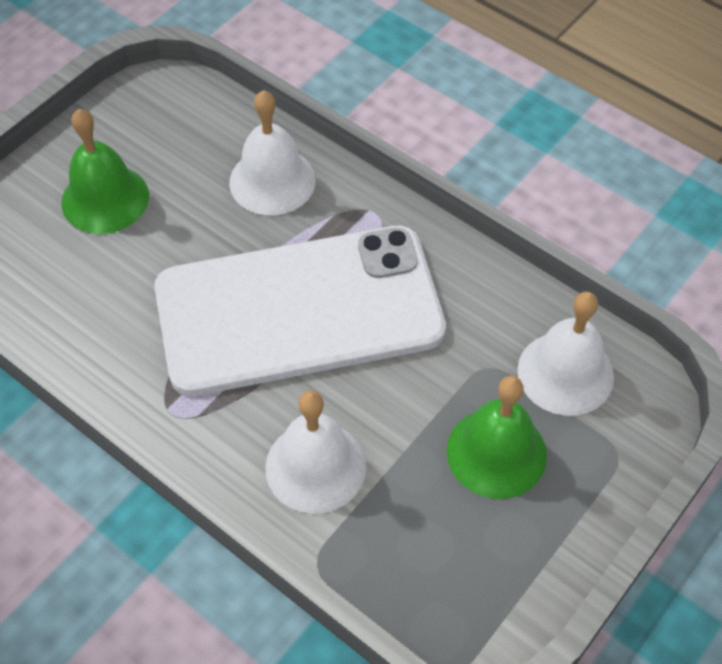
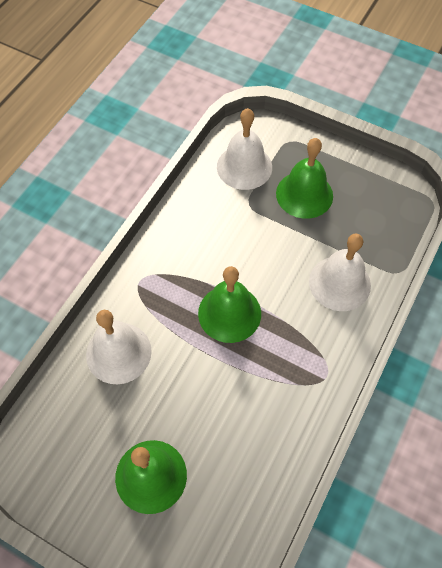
camera: 100 degrees left, 5 degrees up
white phone [154,226,446,396] -> green bell [198,266,261,343]

